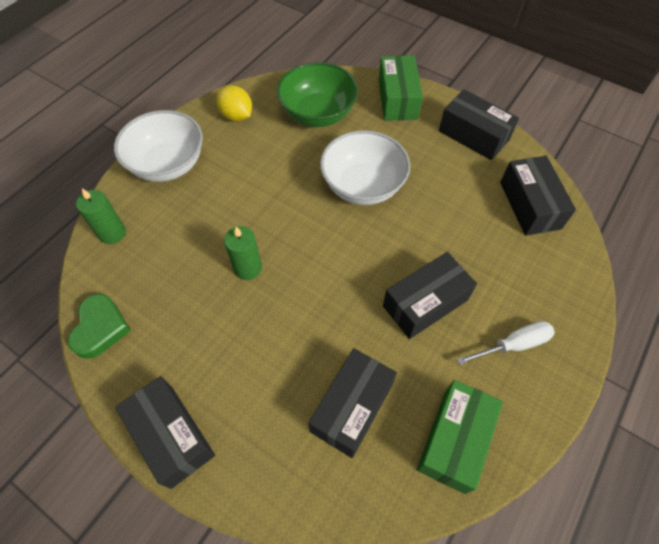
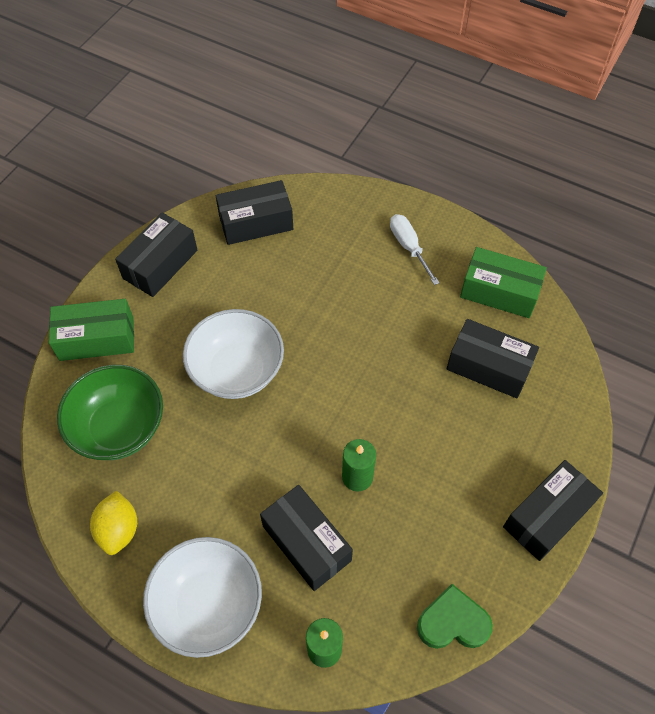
camera: 95 degrees left, 0 degrees up
yellow lemon [216,85,252,122] -> yellow lemon turned 45 degrees counterclockwise [90,490,137,555]
black box [383,252,477,339] -> black box moved to [260,485,353,591]

